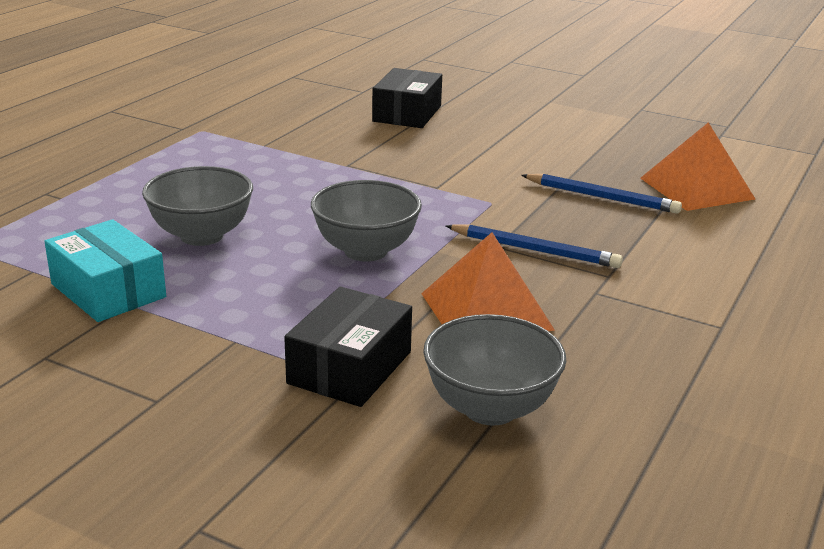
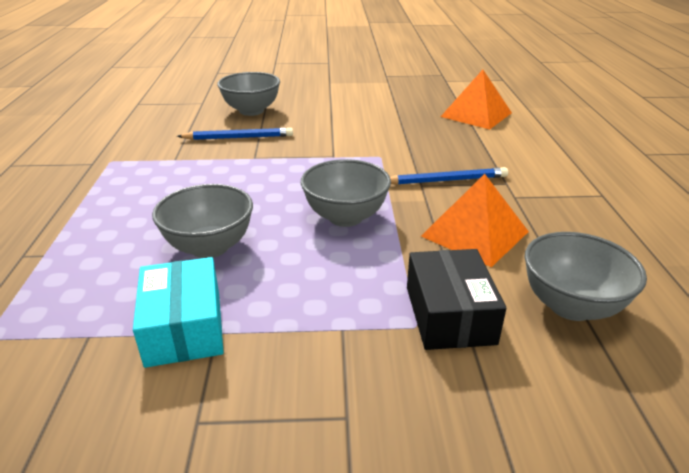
camera: 30 degrees left, 5 degrees up
turquoise box [44,219,166,322] -> turquoise box turned 60 degrees clockwise [133,257,224,368]
black box [372,68,442,128] -> grey bowl [217,72,280,116]
blue pencil [521,174,682,214] -> blue pencil moved to [177,128,293,140]

